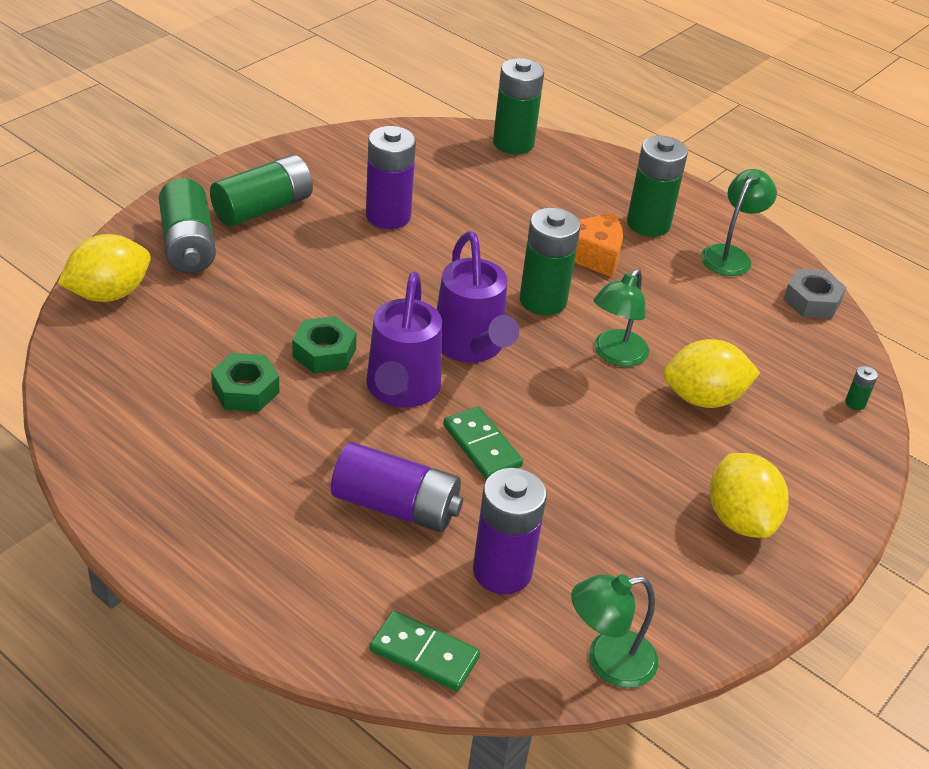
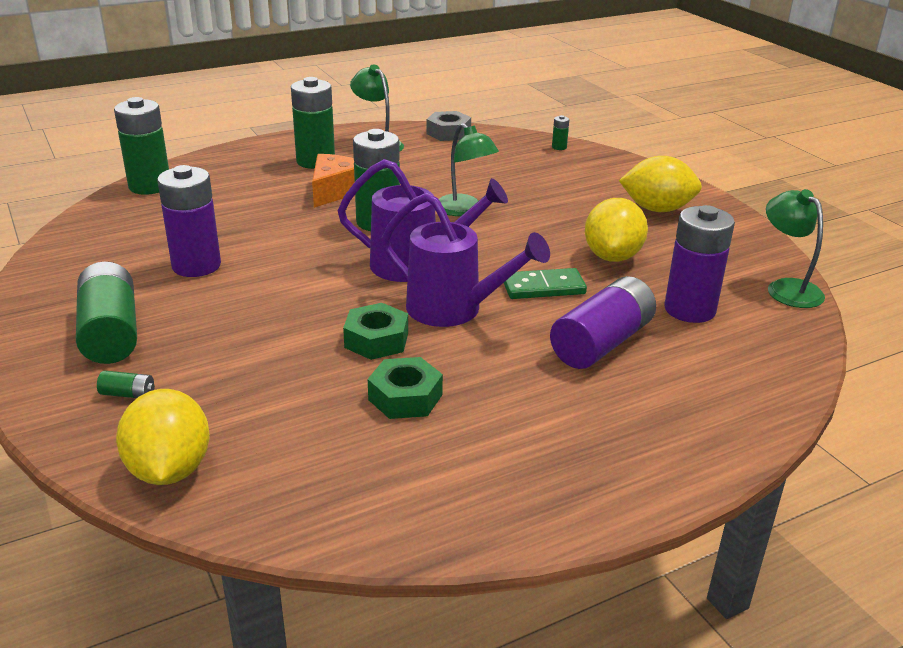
camera: 65 degrees left, 10 degrees down
green battery [159,178,216,273] -> green battery [97,371,155,398], size x0.41
green domino [370,611,480,691] -> none
green lamp [571,574,658,688] -> green lamp turned 150 degrees clockwise [766,189,825,308]
yellow lemon [664,339,760,408] -> yellow lemon moved to [585,198,648,262]

